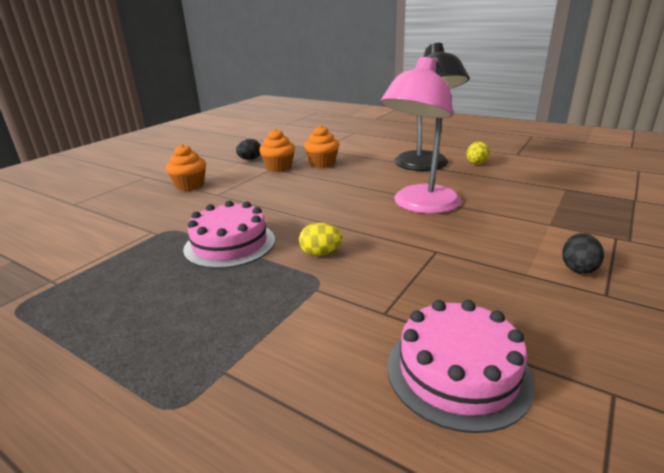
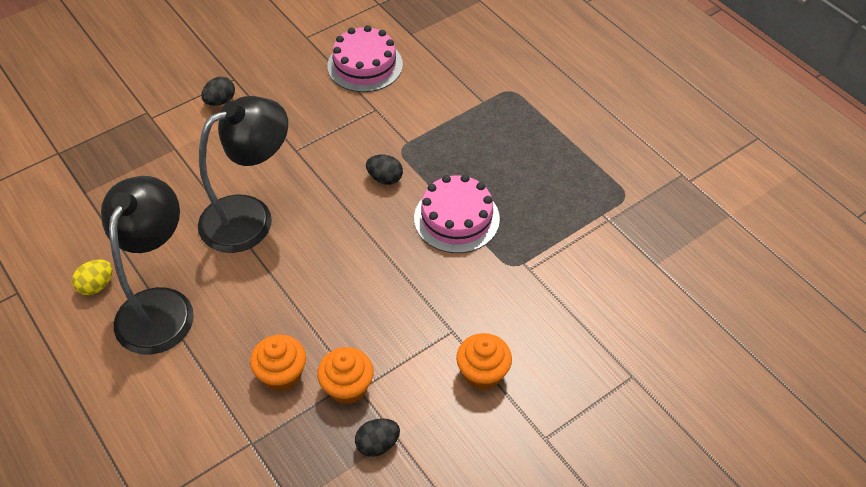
camera: 160 degrees left, 25 degrees up
yellow egg [299,223,343,256] -> black egg [366,155,403,185]
pink lamp [380,57,461,214] -> black lamp [198,96,288,253]

